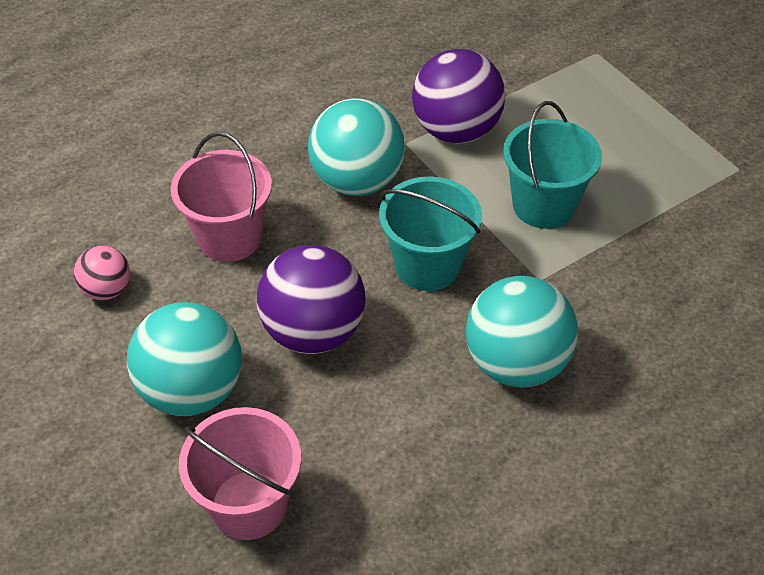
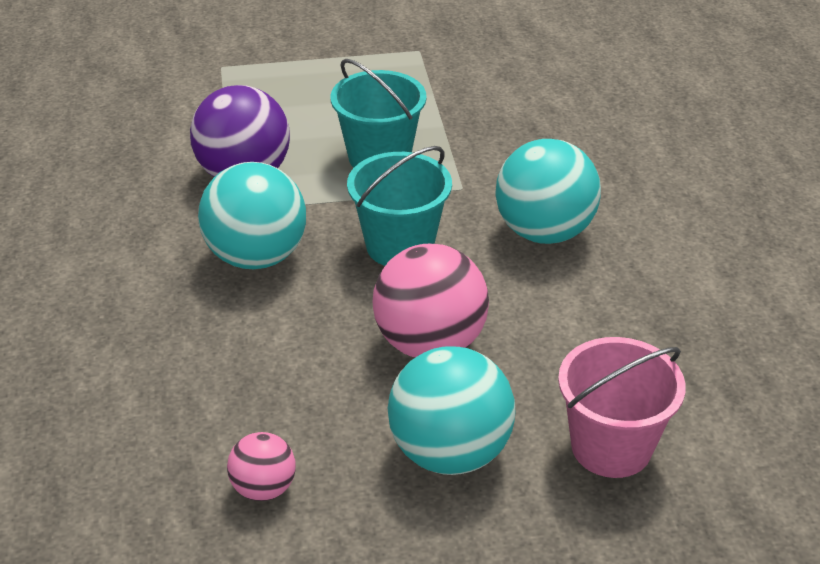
camera: 65 degrees left, 10 degrees down
pink bucket [171,132,272,262] -> none
purple ball [257,245,366,354] -> pink ball [373,244,489,358]

